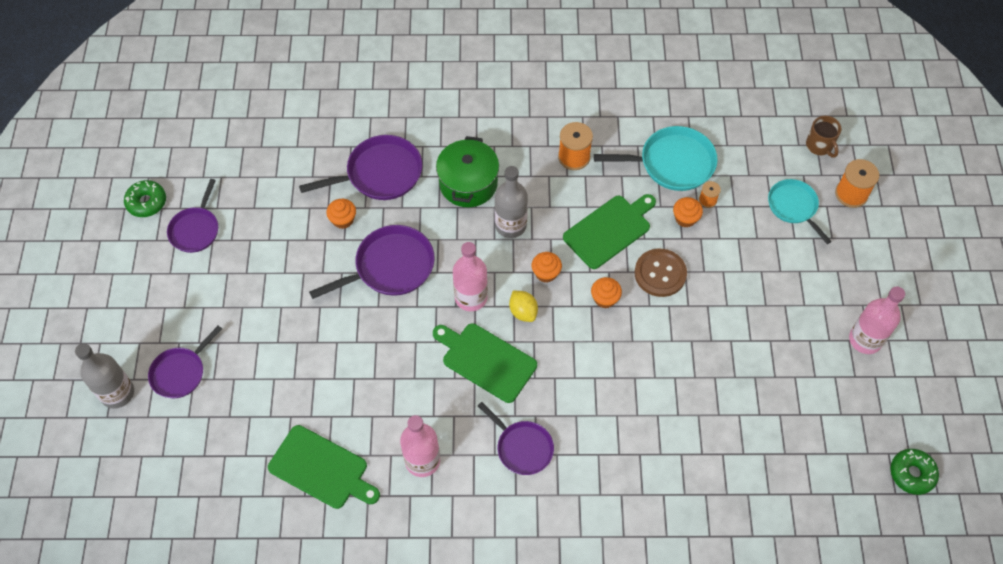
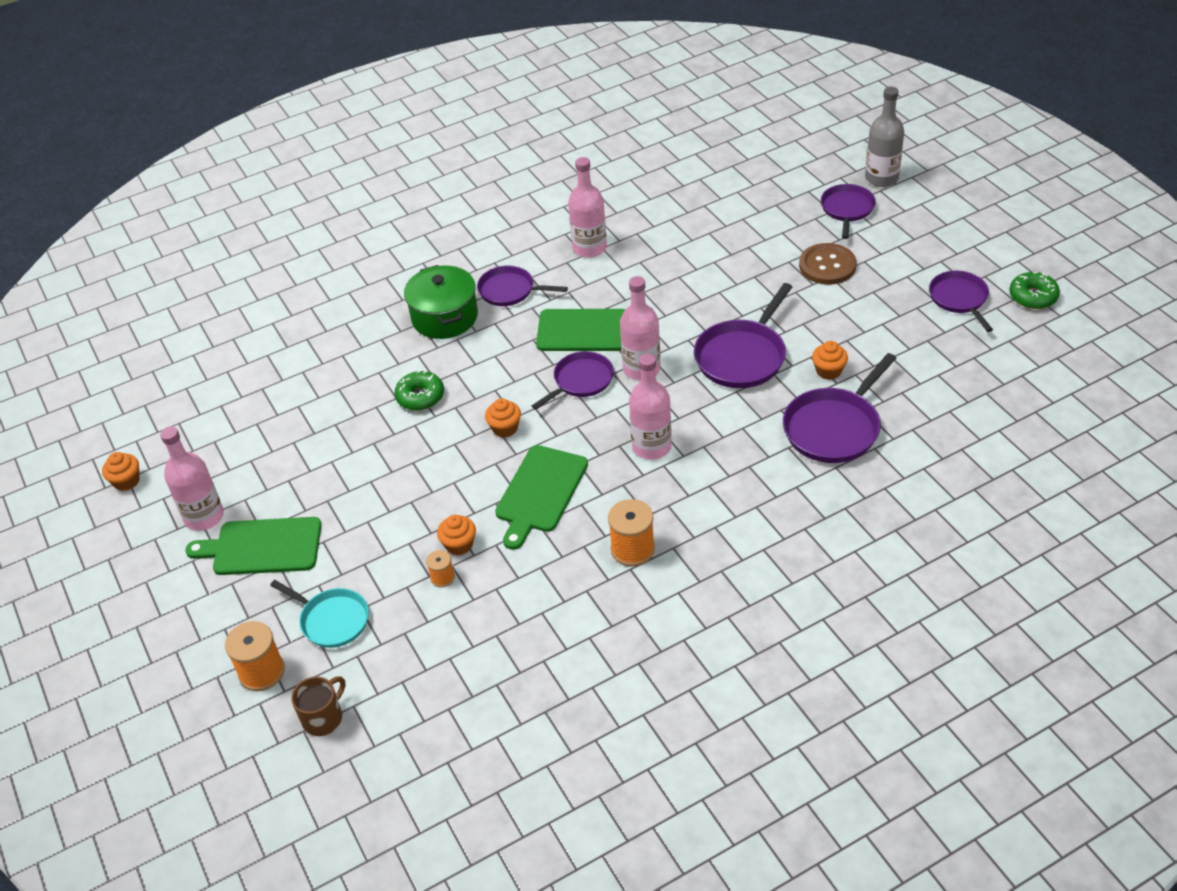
camera: 155 degrees right, 15 degrees down
green cutting board [268,425,380,509] -> green cutting board moved to [185,517,322,575]
green pot [436,136,499,207] -> green pot moved to [404,265,478,339]
grey bottle [495,166,528,238] -> pink bottle [629,353,672,460]
yellow lemon [509,291,538,322] -> purple pan [532,351,614,410]
orange cupcake [532,252,562,283] -> orange cupcake moved to [102,452,139,491]
turquoise pan [594,126,718,191] -> none
brown button [635,249,687,297] -> brown button moved to [799,243,857,285]
brown mug [806,116,841,158] -> brown mug turned 90 degrees clockwise [291,676,346,736]
green donut [890,449,939,495] -> green donut moved to [394,370,444,411]

